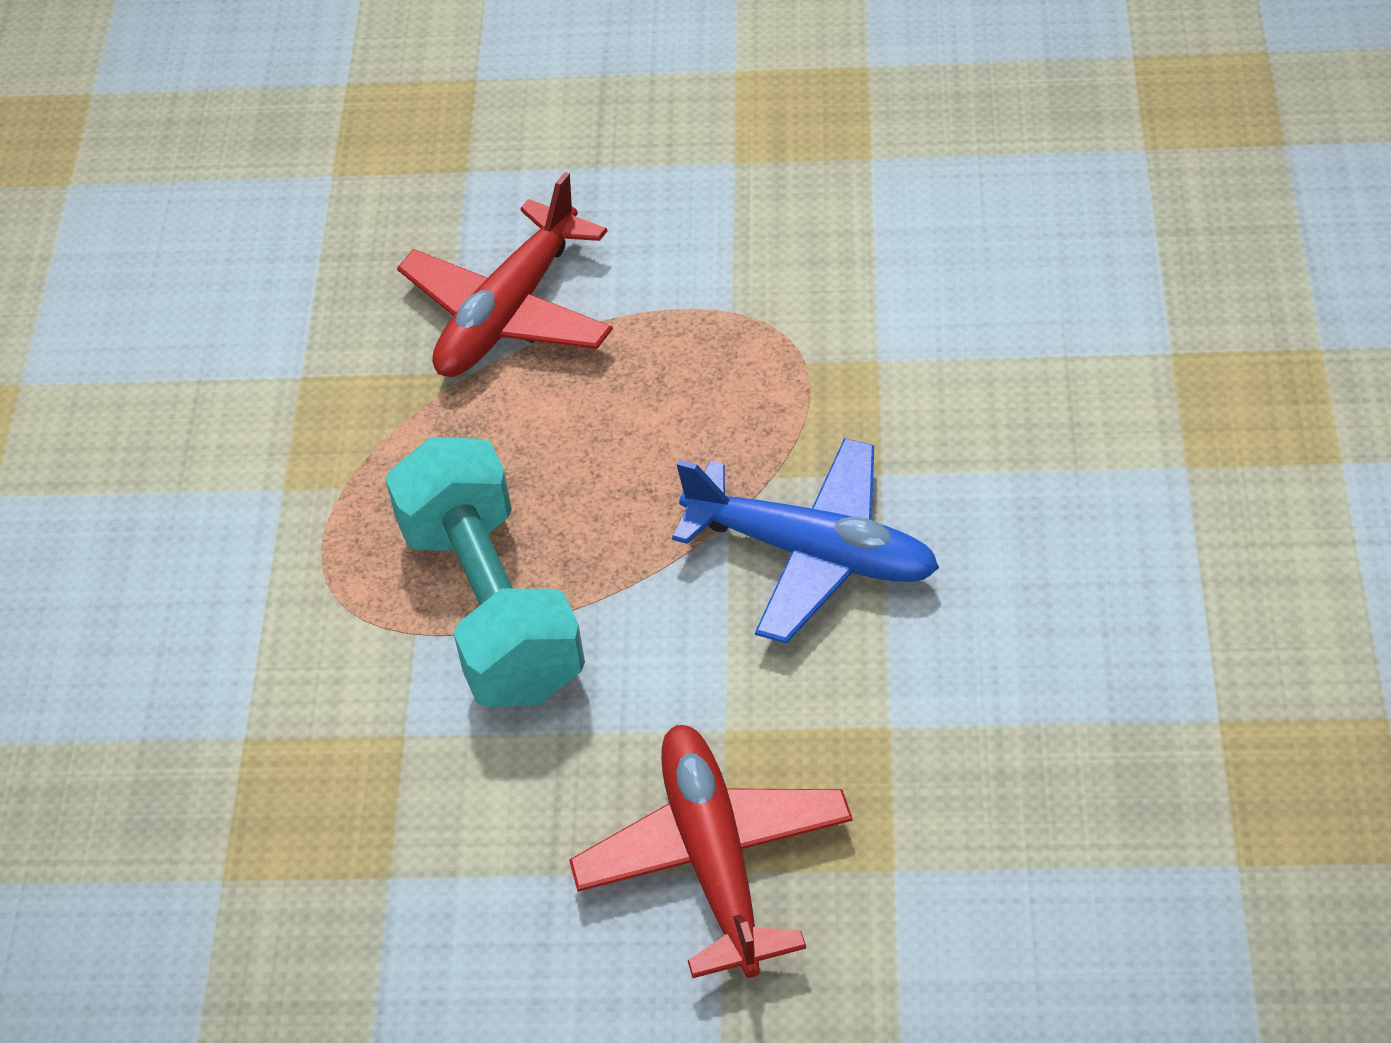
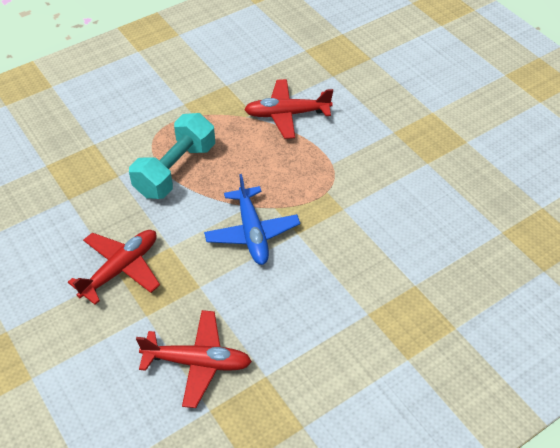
camera: 50 degrees right, 0 degrees up
none -> red plane [136,310,252,408]

